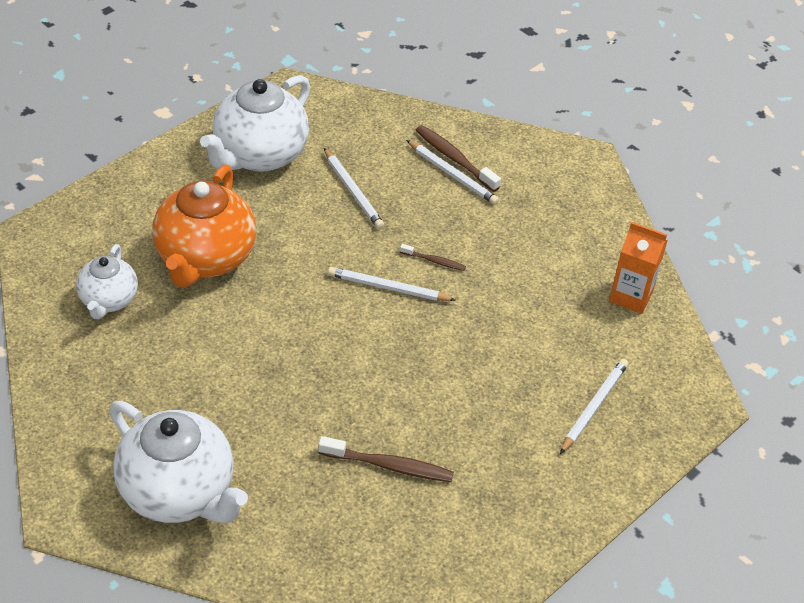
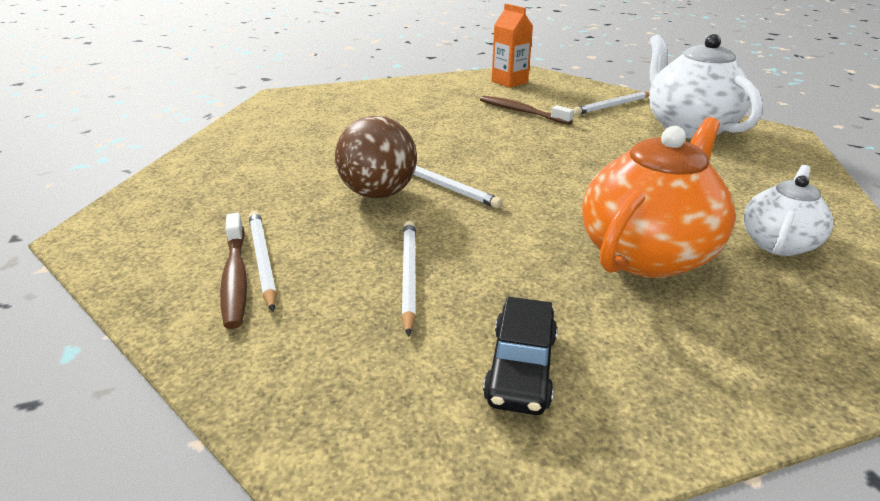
camera: 150 degrees left, 15 degrees down
white teapot [200,75,310,172] -> black car [483,297,558,415]
brown toothbrush [400,244,466,271] -> brown ball [335,116,417,198]
white pencil [560,359,628,454] -> white pencil moved to [574,91,649,115]
orange carton [609,222,667,314] -> orange carton moved to [492,4,533,88]

